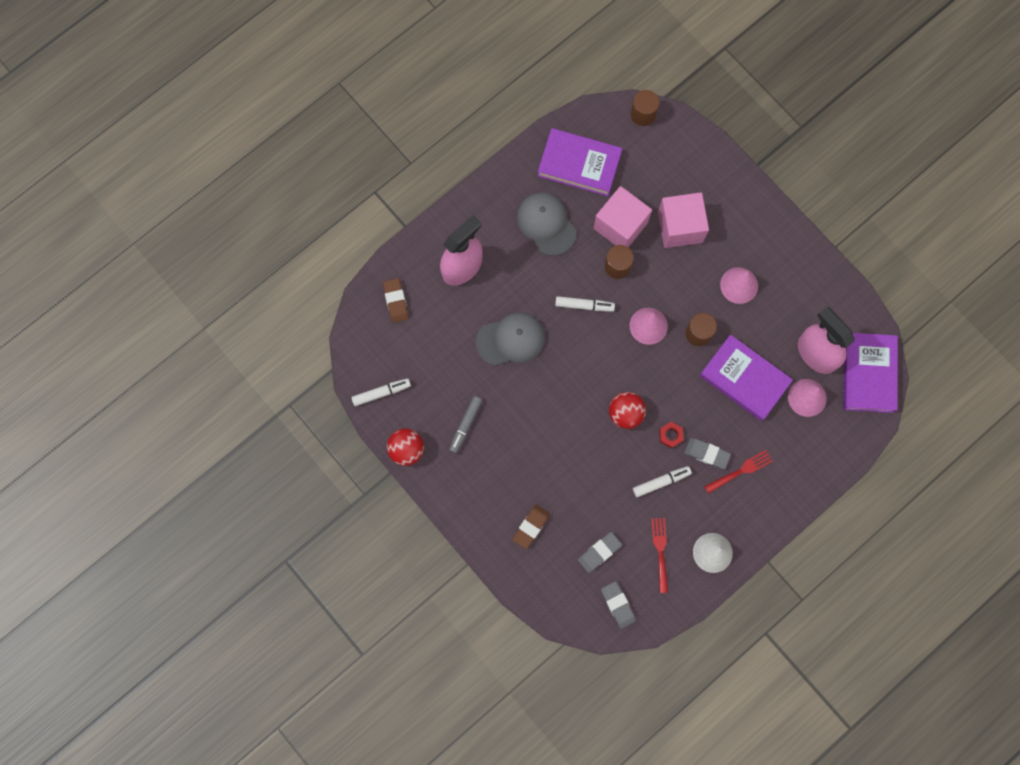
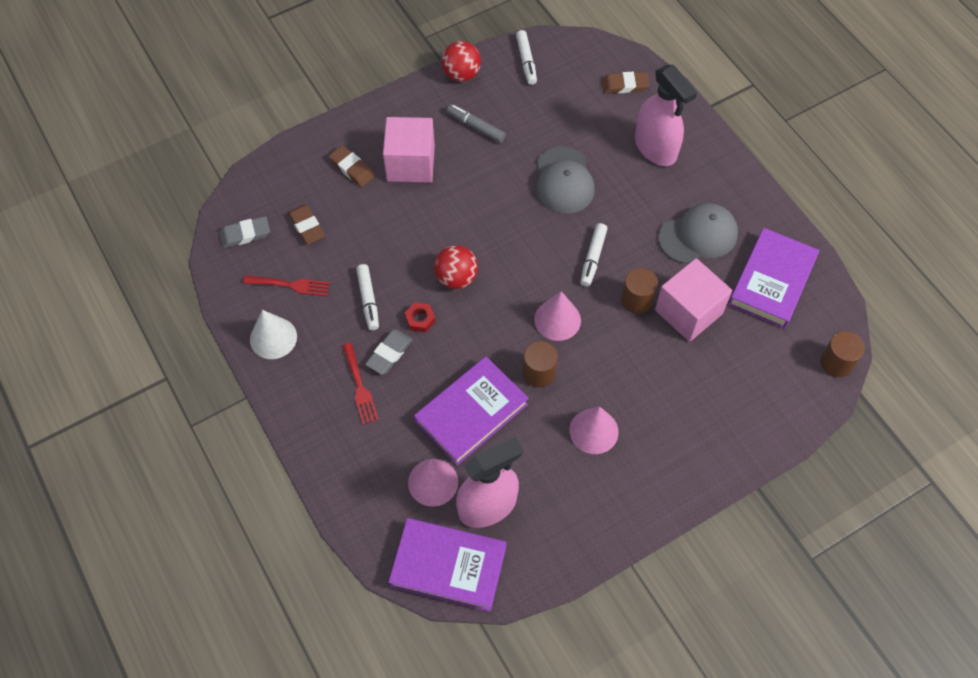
camera: 100 degrees right, 15 degrees down
grey eraser [578,532,622,573] -> brown eraser [288,204,325,244]
pink cube [658,192,709,248] -> pink cube moved to [383,117,435,183]

